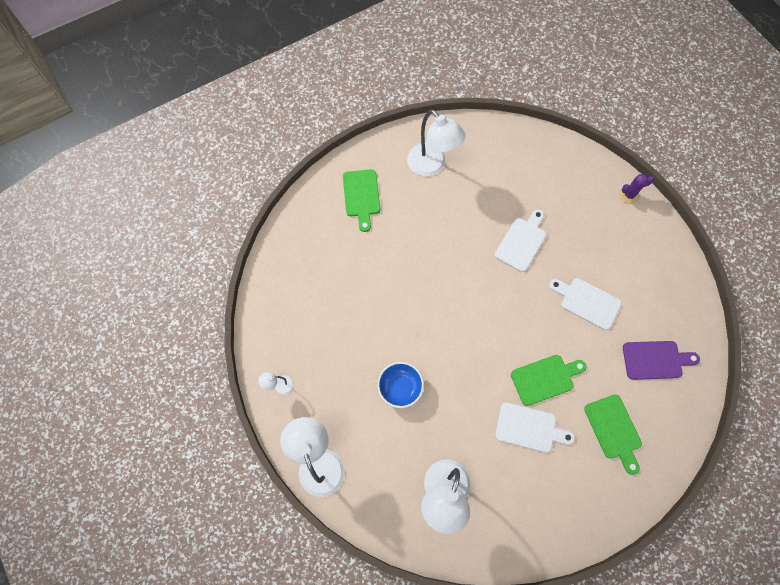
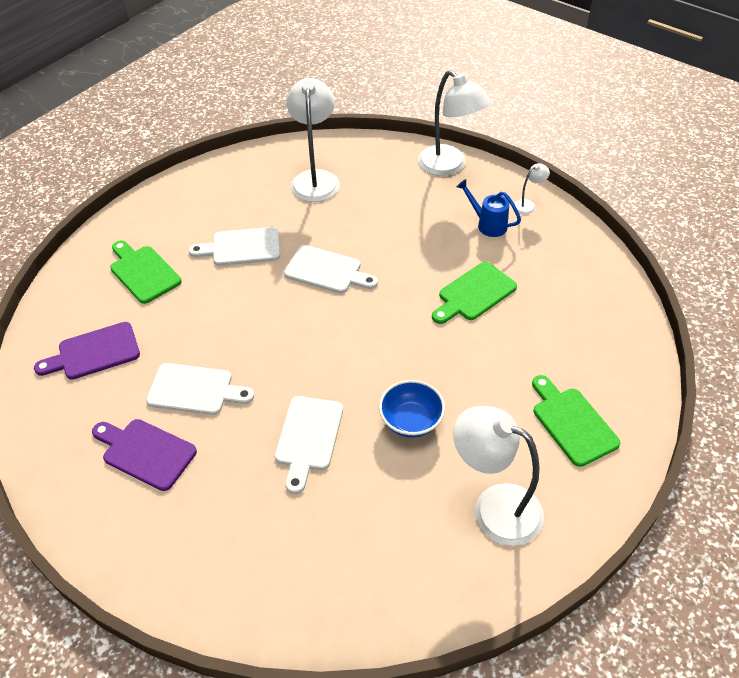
camera: 160 degrees right, 20 degrees down
blue bowl [377,362,424,408] -> blue bowl moved to [379,380,445,438]
green cutting board [511,355,587,406] -> green cutting board moved to [432,262,517,324]
purple cactus [620,174,654,204] -> none
none -> purple cutting board [92,419,197,491]
none -> white cutting board [284,245,378,293]
none -> blue watering can [456,179,521,237]

